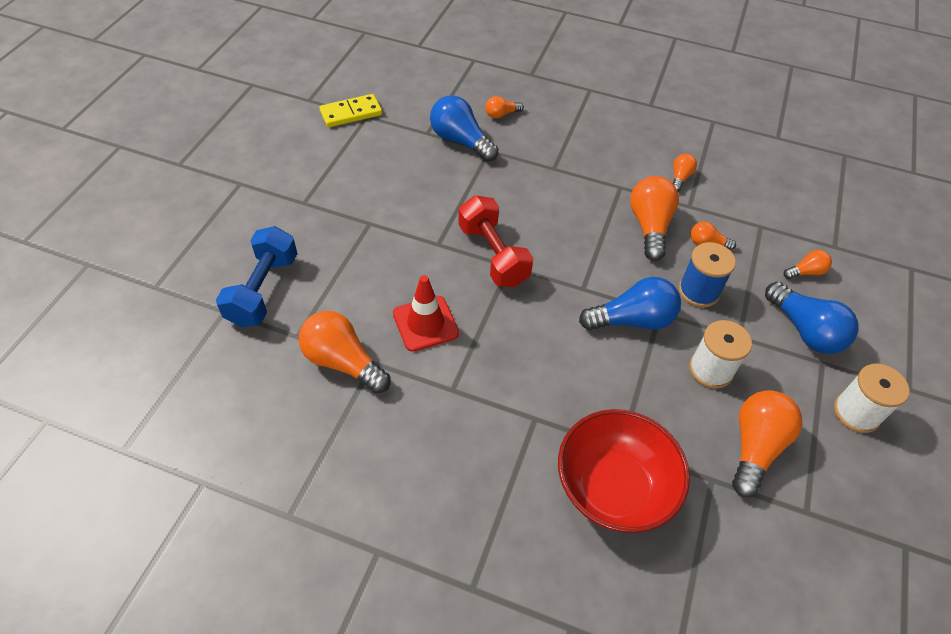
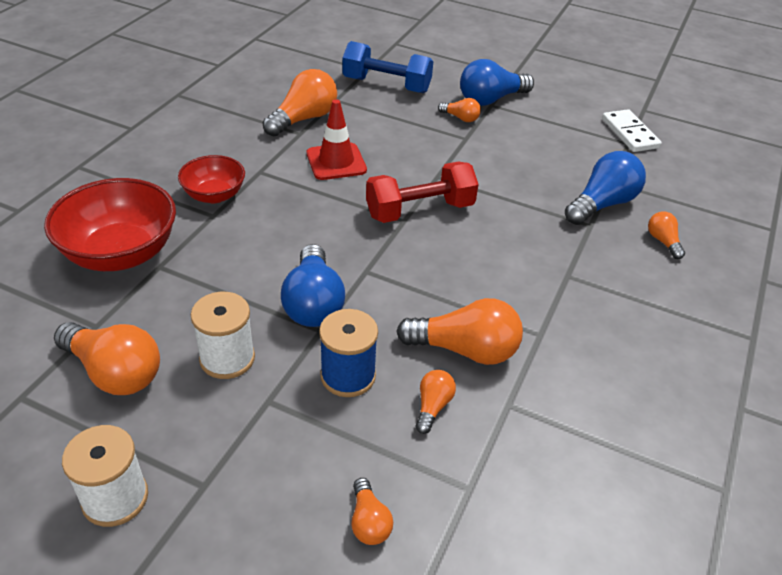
camera: 95 degrees right, 10 degrees down
yellow domino [319,94,382,127] -> white domino [602,109,662,152]
orange light bulb [673,154,697,192] -> orange light bulb moved to [438,98,481,122]
blue light bulb [765,282,858,354] -> blue light bulb moved to [460,59,534,106]
none -> red bowl [178,155,245,203]

